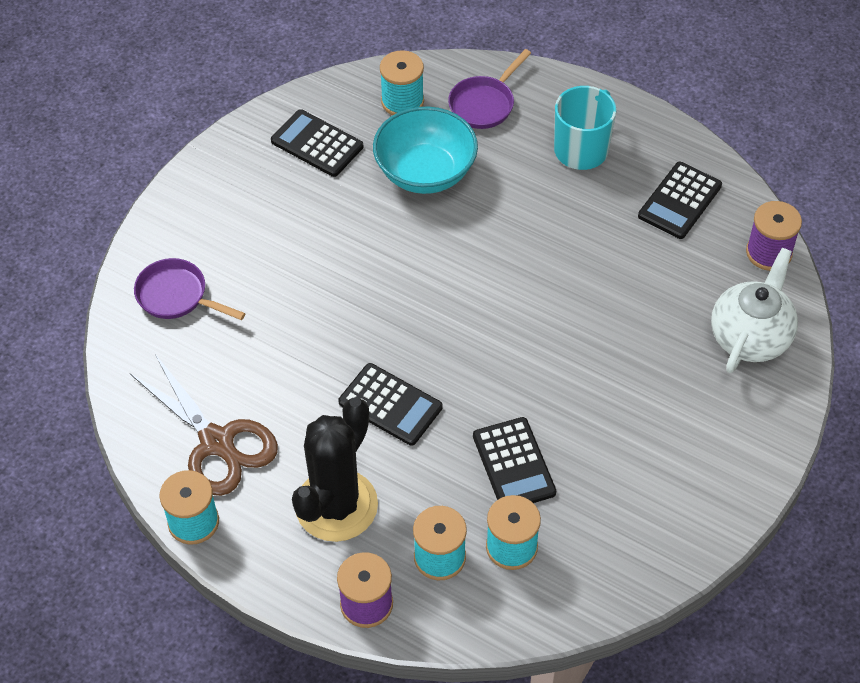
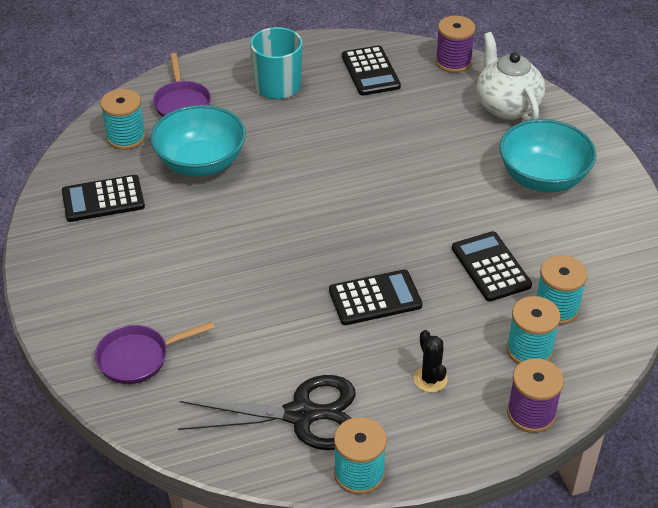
camera: 50 degrees left, 10 degrees down
brown scissors [130,354,278,496] -> black scissors [178,375,356,450]
black cactus [292,397,378,542] -> black cactus [414,330,448,392], size x0.44
black calculator [473,417,556,503] -> black calculator turned 135 degrees counterclockwise [452,231,532,302]
none -> turquoise bowl [499,119,597,192]

